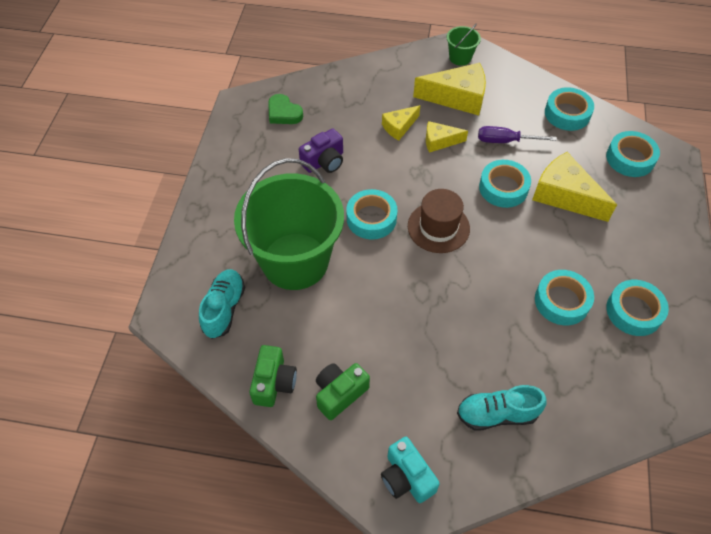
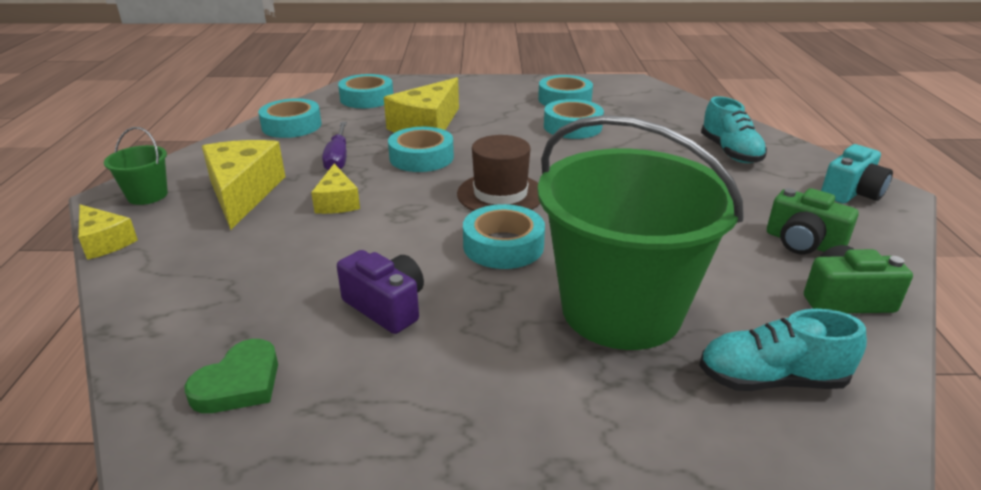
camera: 100 degrees left, 25 degrees down
yellow cheese [382,105,420,140] -> yellow cheese moved to [78,204,138,260]

